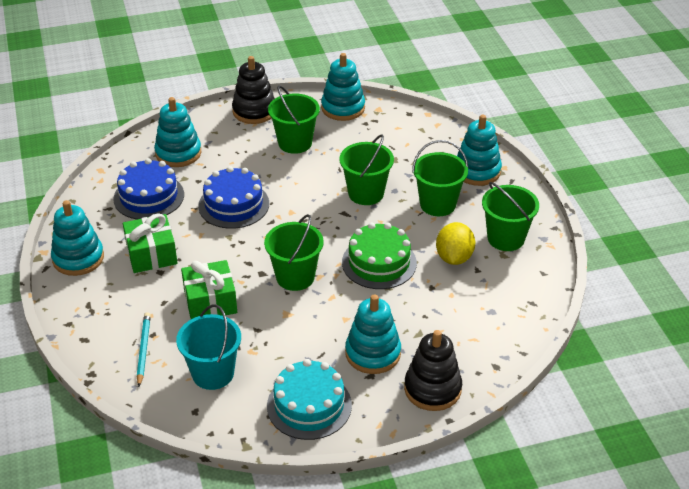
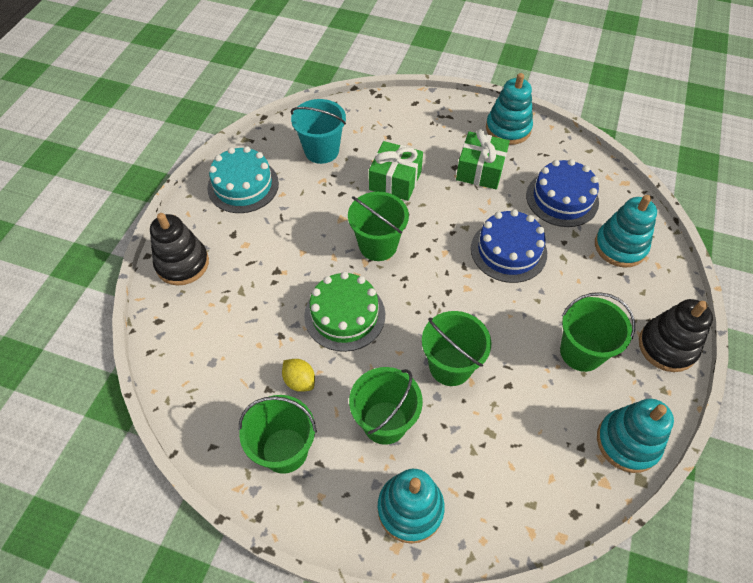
camera: 125 degrees right, 15 degrees up
turquoise pencil [137,312,151,387] -> none
turquoise stacking toy [345,294,401,374] -> none
yellow lemon [436,222,475,265] -> yellow lemon [282,359,315,392], size x0.66

